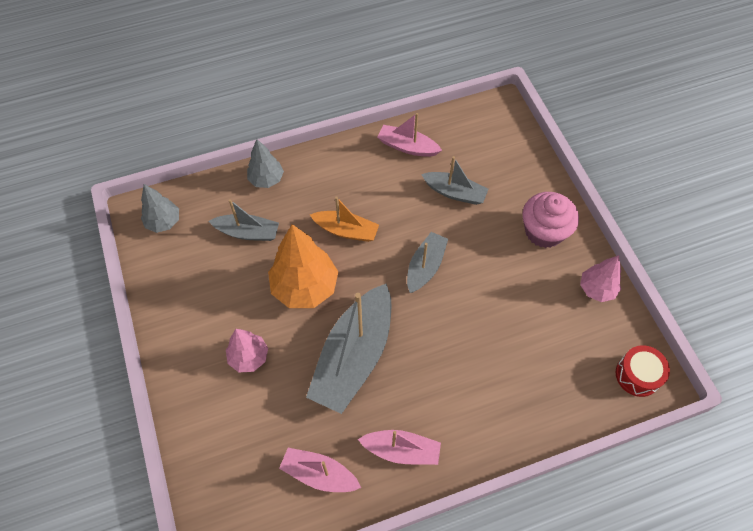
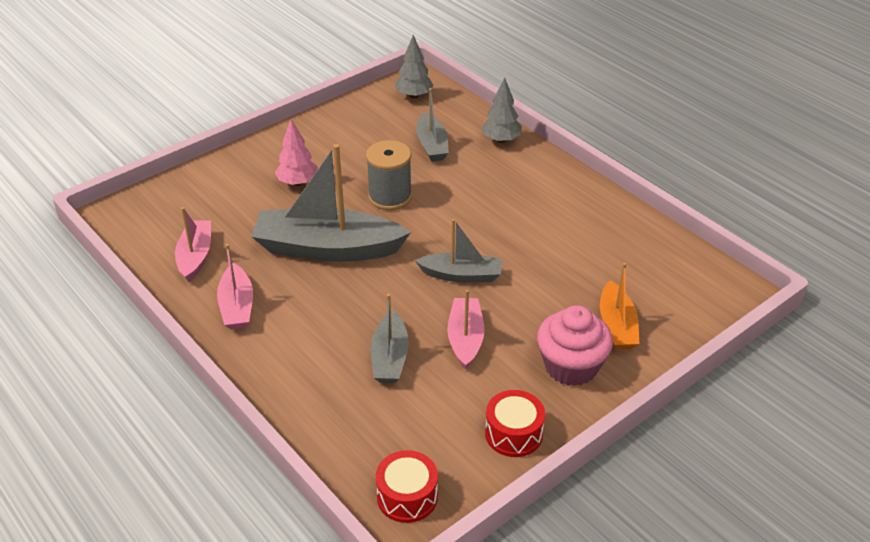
camera: 70 degrees right, 20 degrees down
orange tree [268,224,338,308] -> grey spool [366,140,412,210]
orange boat [310,196,379,242] -> orange boat moved to [600,263,640,350]
pink boat [377,113,442,157] -> pink boat moved to [447,290,485,370]
grey boat [421,156,488,205] -> grey boat moved to [371,294,409,383]
pink tree [580,255,621,302] -> red drum [485,390,545,457]

